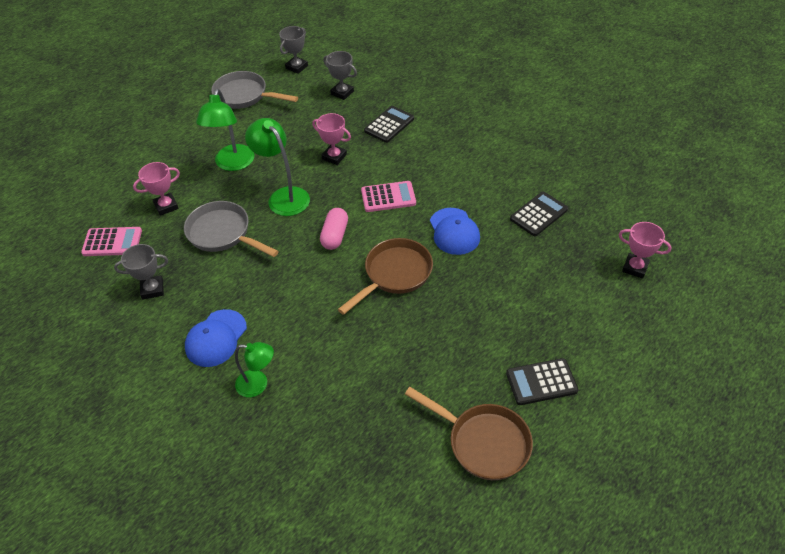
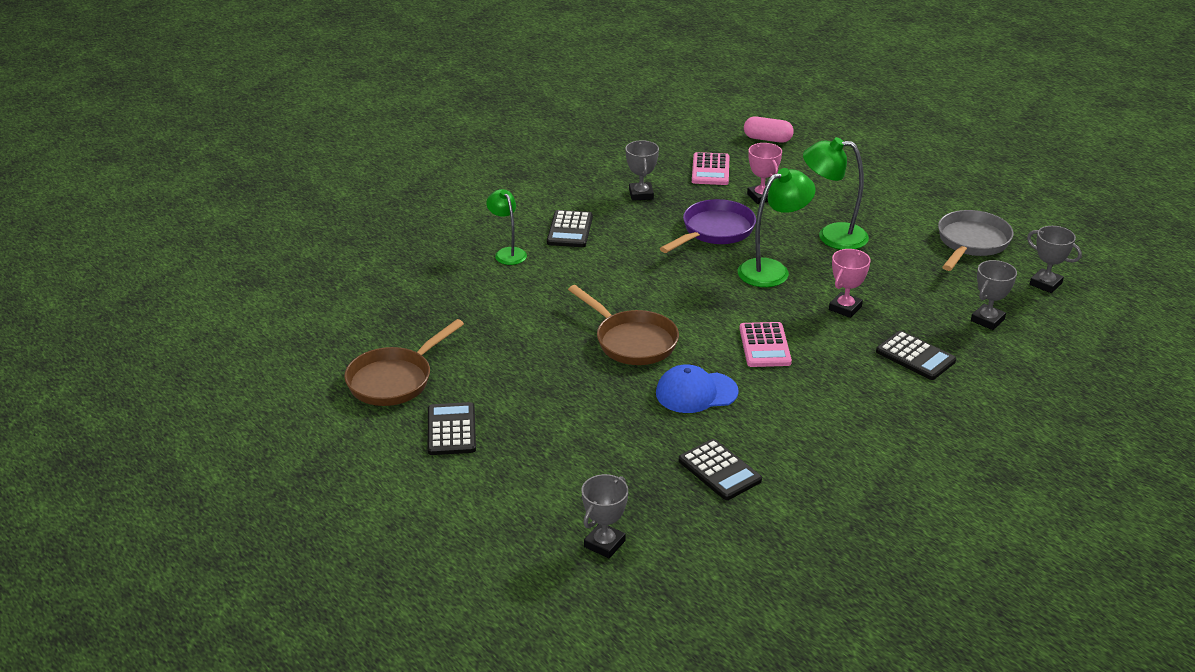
camera: 95 degrees right, 15 degrees down
grey pan [184,201,279,257] -> purple pan [660,199,756,253]
blue cap [185,309,247,367] -> black calculator [547,210,593,247]
green lamp [235,342,274,397] -> green lamp turned 135 degrees clockwise [486,189,527,265]
pink capsule [320,208,348,250] -> pink capsule moved to [744,116,794,143]
pink trophy [619,222,672,279] -> grey trophy [582,474,628,558]

